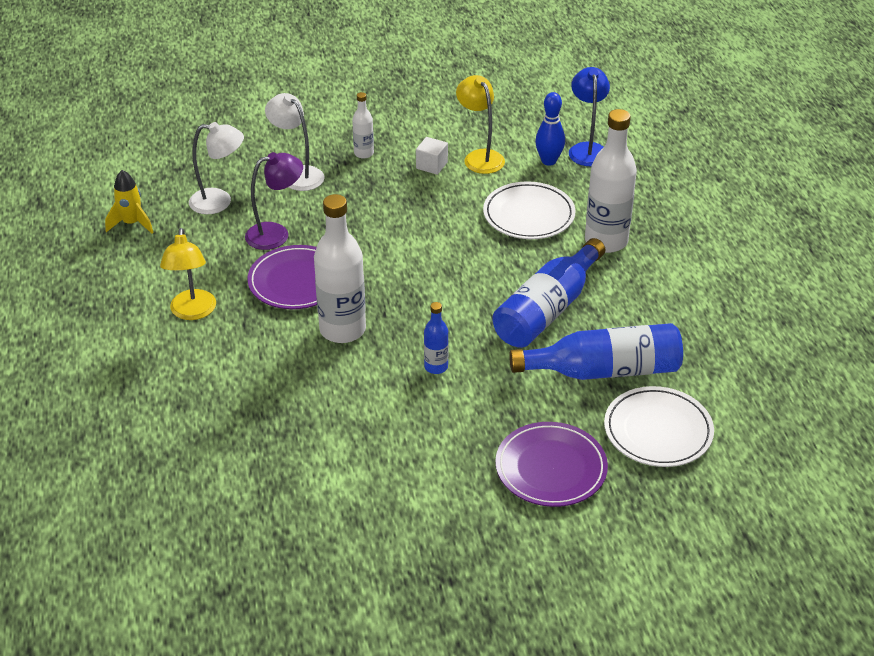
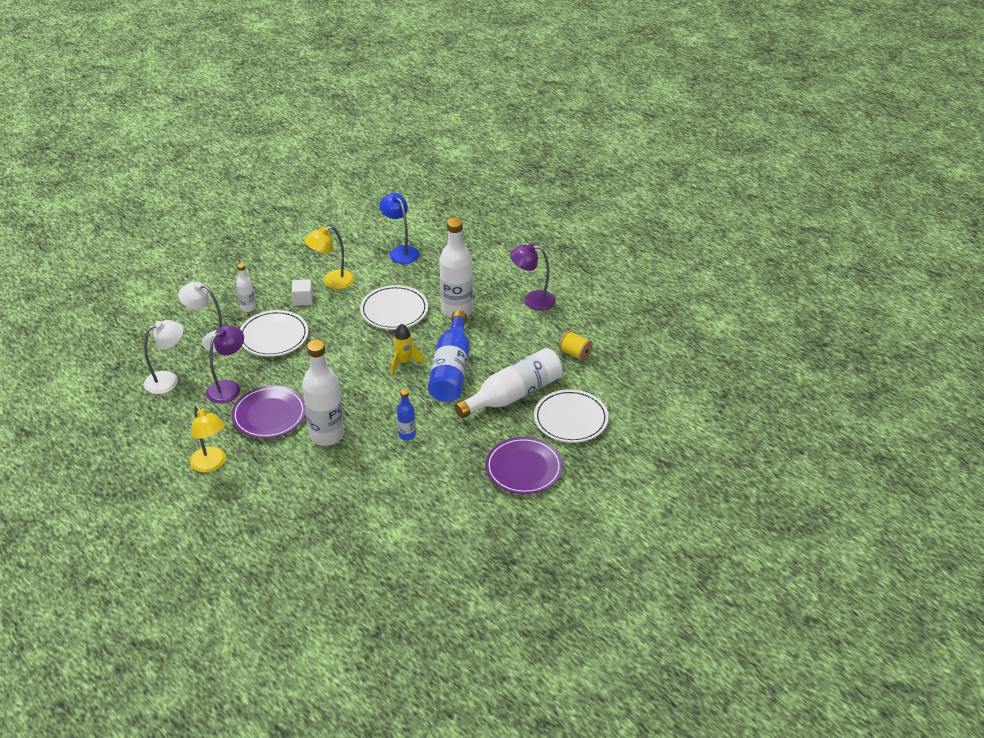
camera: 30 degrees left, 0 degrees up
yellow rocket [105,170,154,234] -> yellow rocket moved to [391,324,425,375]
yellow lamp [456,75,505,174] -> yellow lamp turned 60 degrees counterclockwise [304,226,354,289]
blue bottle [509,323,683,380] -> white bottle [455,348,563,418]
blue bowling pin [535,92,565,166] -> none
none -> white plate [240,310,308,357]
none -> purple lamp [510,244,556,311]
none -> yellow spool [559,331,593,361]

